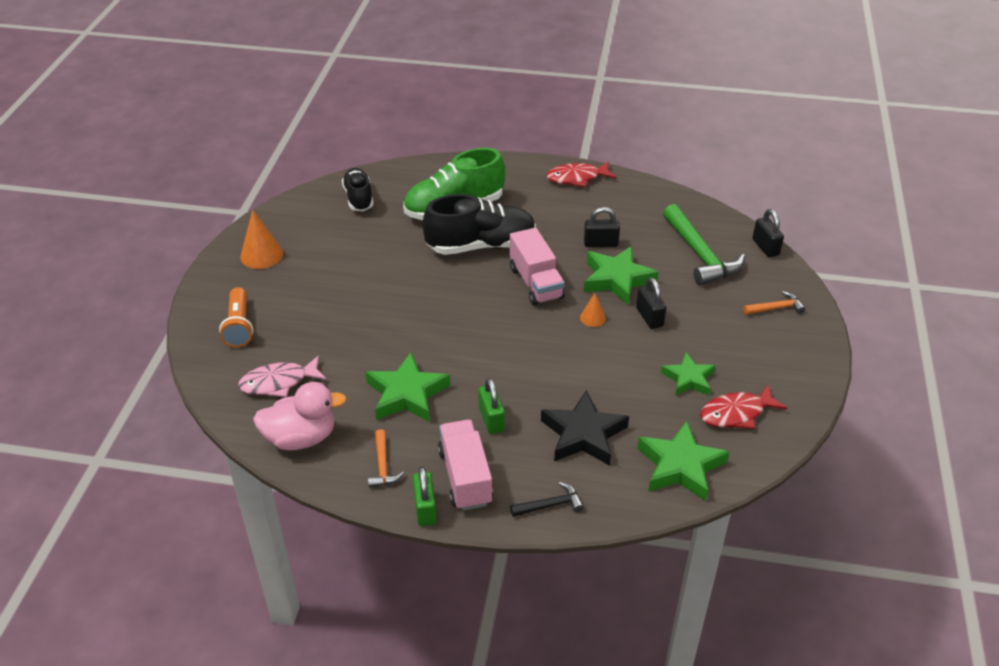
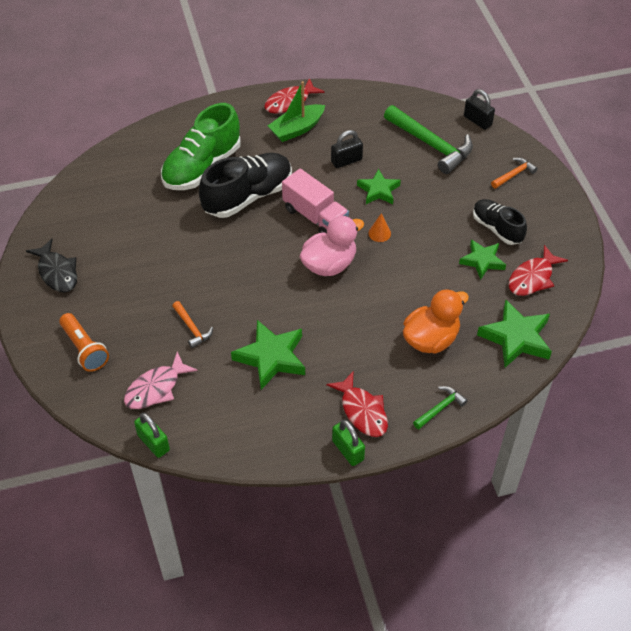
camera: 25 degrees left, 10 degrees up
orange cone [240,210,283,269] -> black fish [26,239,77,292]
pink duck [253,382,347,451] -> pink duck moved to [300,216,364,276]
black shoe [342,168,373,211] -> black shoe moved to [473,199,527,245]
orange hammer [368,429,404,488] -> orange hammer moved to [173,301,213,348]
pink truck [438,420,493,510] -> red fish [326,371,388,437]
green padlock [478,378,505,434] -> green padlock moved to [134,413,170,458]
black hammer [510,482,584,517] -> green hammer [413,386,468,429]
black star [541,390,629,466] -> orange duck [403,289,469,354]
green star [584,246,658,305] -> green star [357,169,401,204], size x0.65
black padlock [636,277,666,329] -> none
none -> green boat [268,81,325,142]

